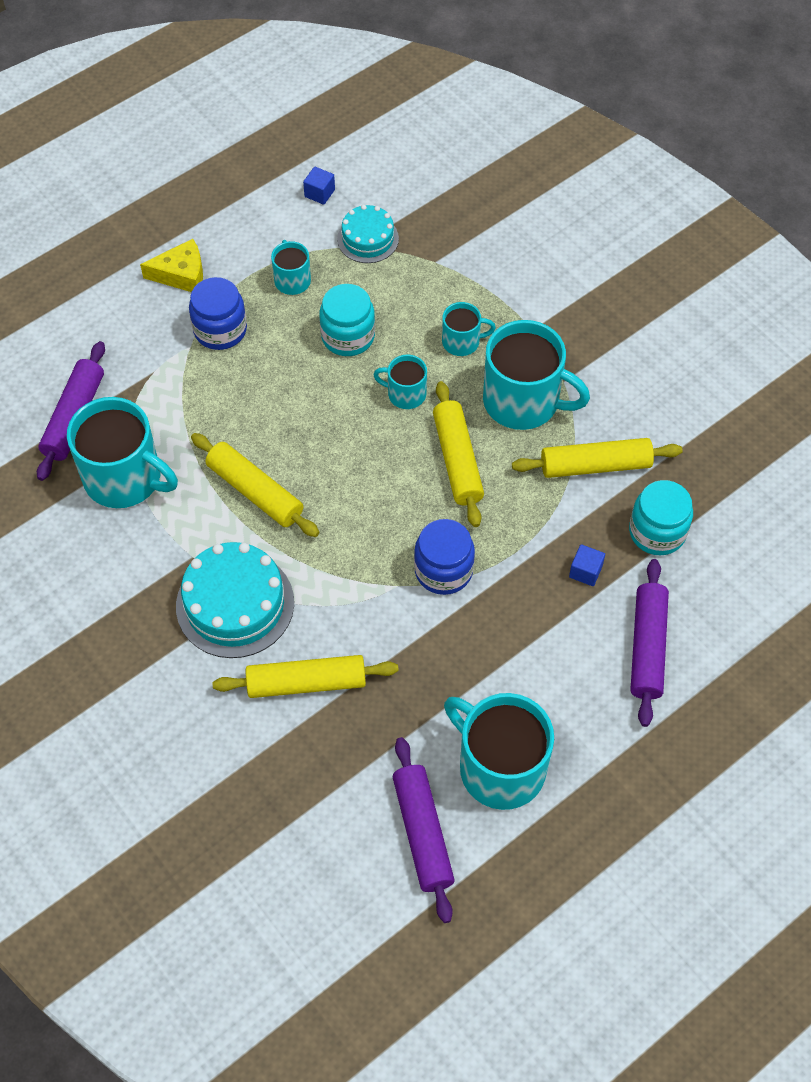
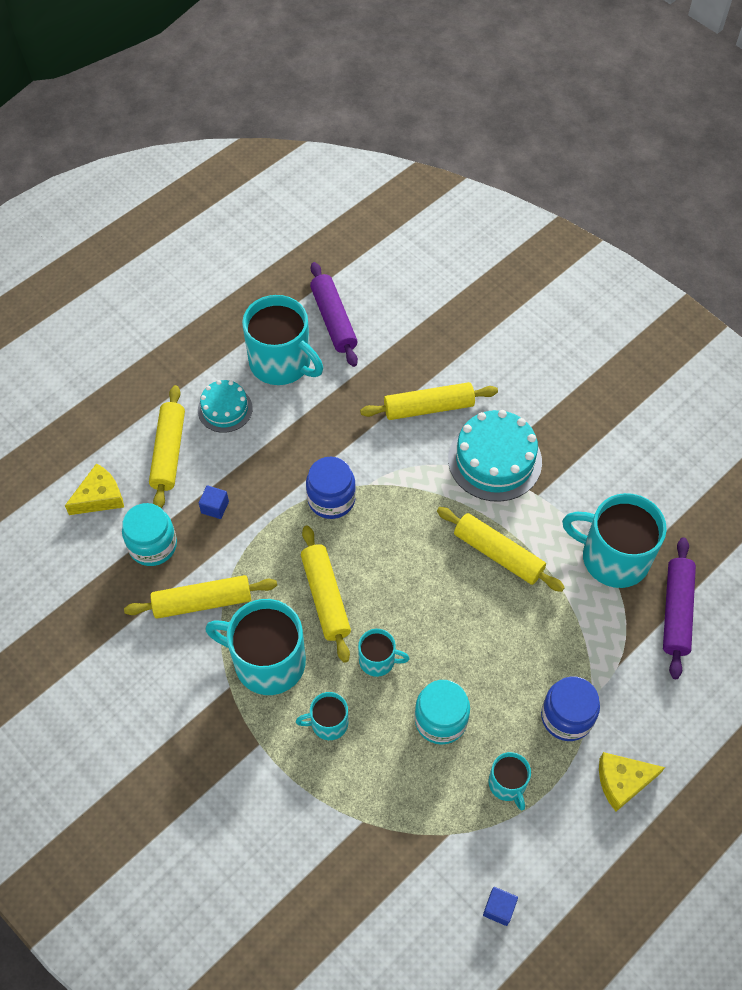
camera: 175 degrees right, 0 degrees up
turquoise cake [337,205,399,263] -> turquoise cake moved to [198,380,253,433]
purple rolling pin [630,559,669,727] -> yellow rolling pin [149,385,185,508]
none -> yellow cheese [65,463,124,515]

